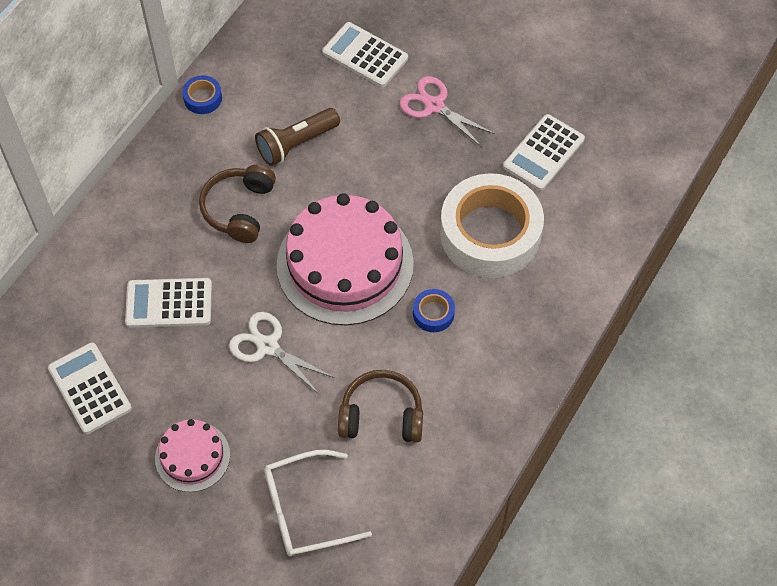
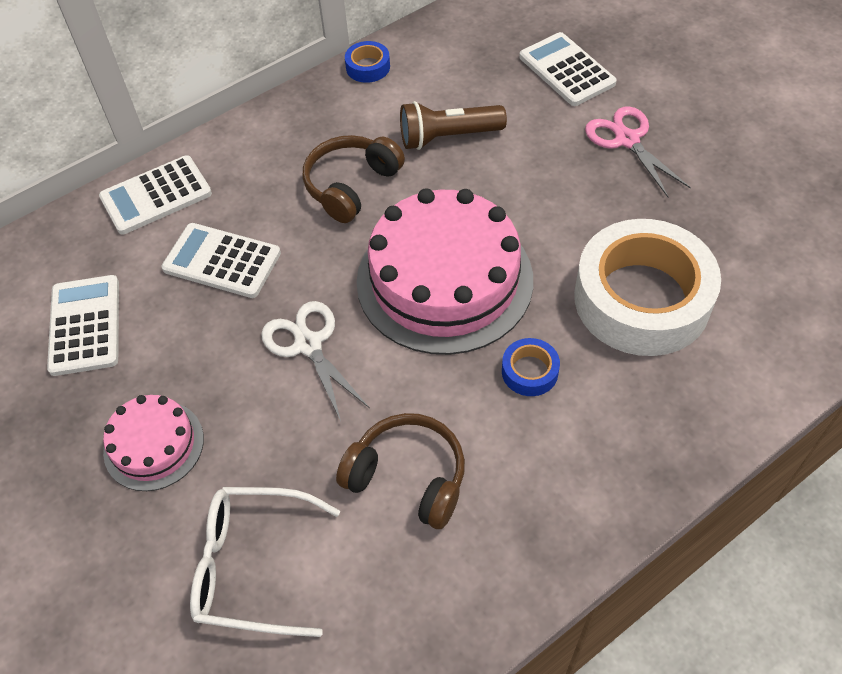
camera: 25 degrees right, 5 degrees down
white calculator [503,114,585,191] -> white calculator moved to [99,155,212,235]

